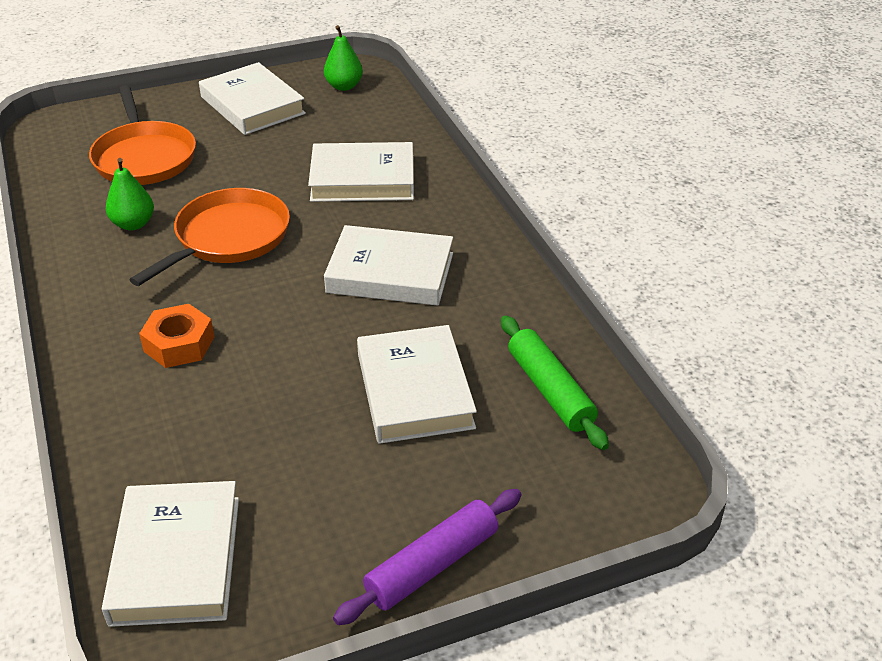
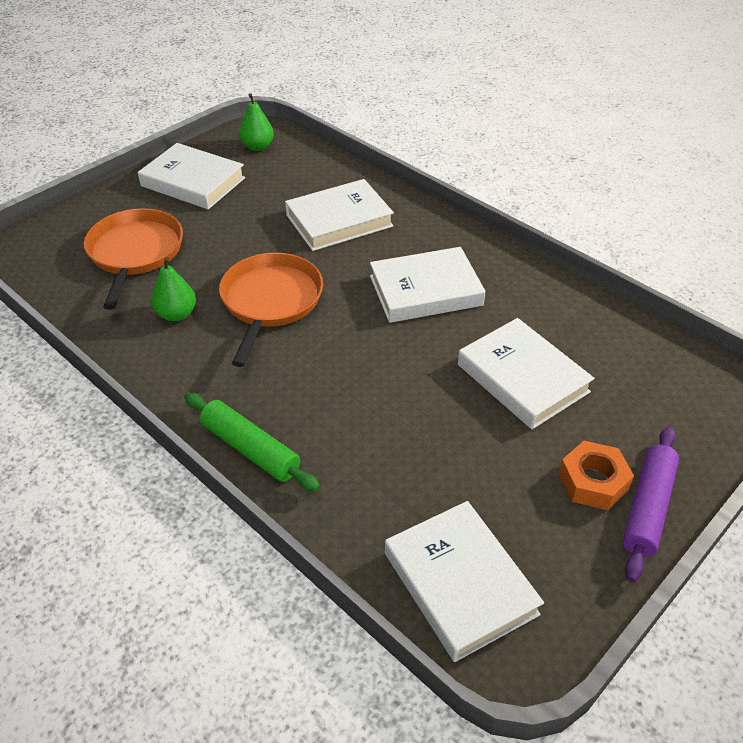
camera: 25 degrees left, 5 degrees up
orange pan [89,85,196,185] -> orange pan turned 135 degrees counterclockwise [84,208,183,310]
orange nut [139,304,215,368] -> orange nut moved to [559,441,634,510]
green rolling pin [501,315,609,450] -> green rolling pin moved to [184,392,320,492]

